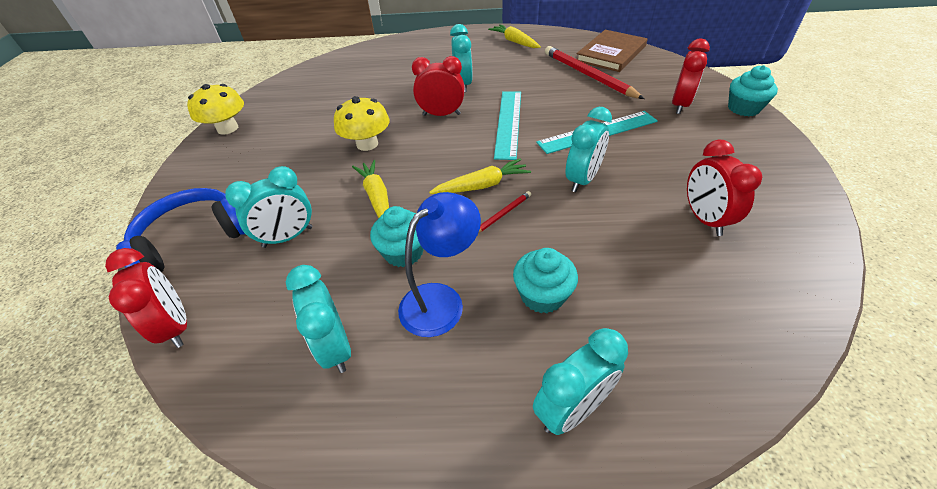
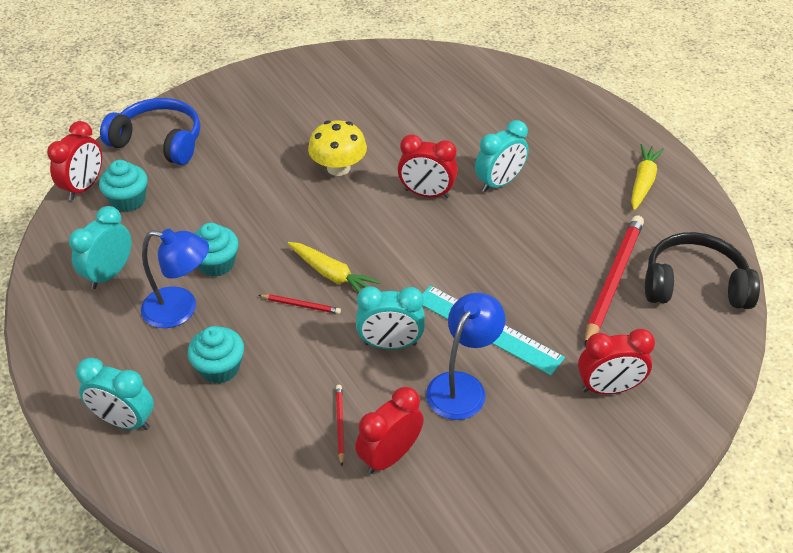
camera: 55 degrees right, 0 degrees up
yellow mushroom [187,84,244,135] -> none
turquoise clock [225,166,312,248] -> none
yellow carrot [352,160,389,218] -> none
red clock [412,56,464,116] -> red clock turned 135 degrees clockwise [398,134,458,198]
turquoise ruler [494,91,521,160] -> none
brown book [577,30,648,72] -> black headphones [645,232,760,309]
turquoise cupcake [728,65,778,116] -> turquoise cupcake moved to [99,160,148,212]
none -> red pencil [336,385,345,466]
none -> blue lamp [426,293,505,420]

